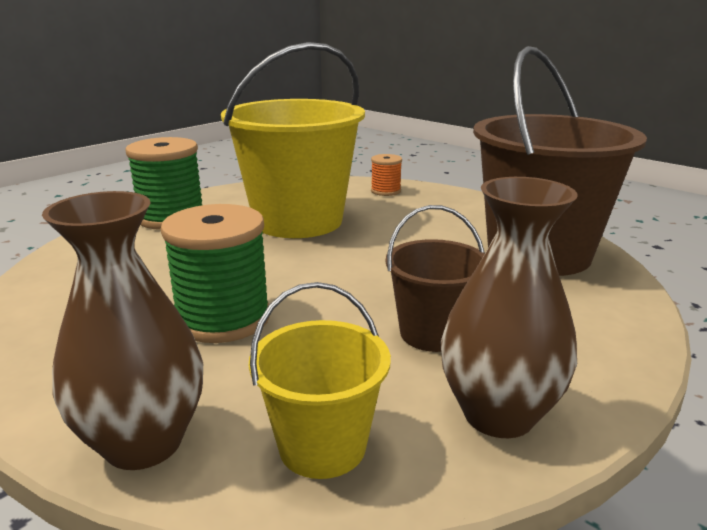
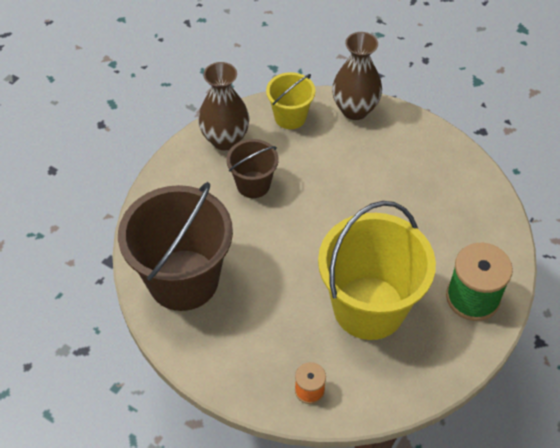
camera: 170 degrees right, 30 degrees up
green spool [160,204,270,343] -> none

